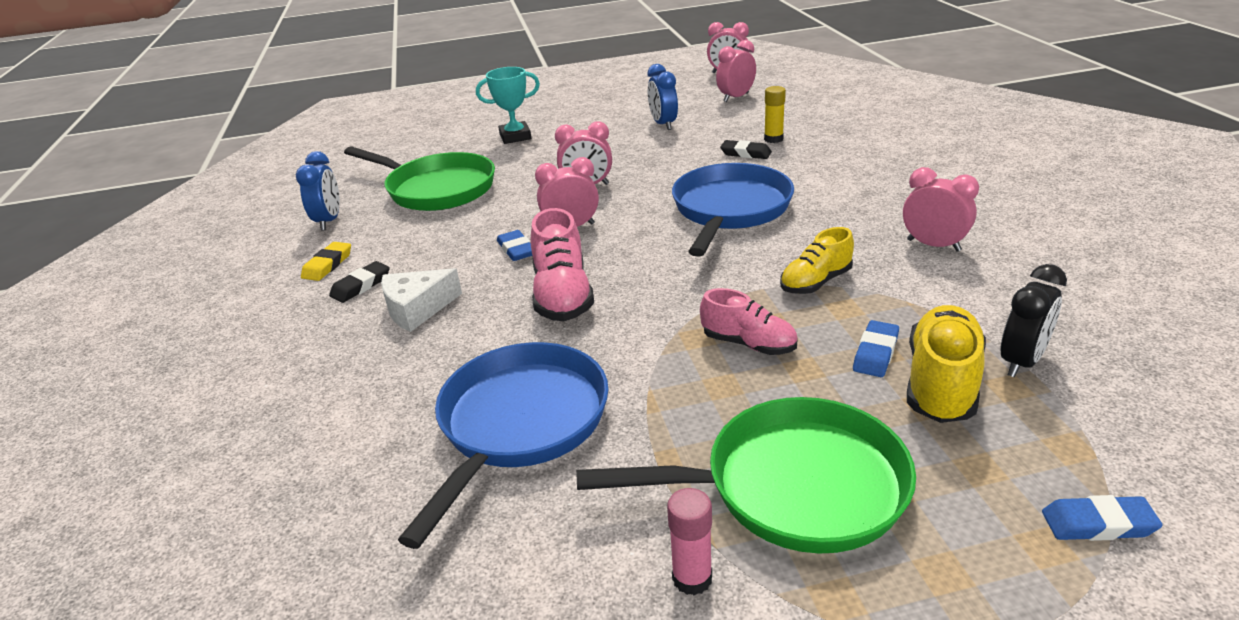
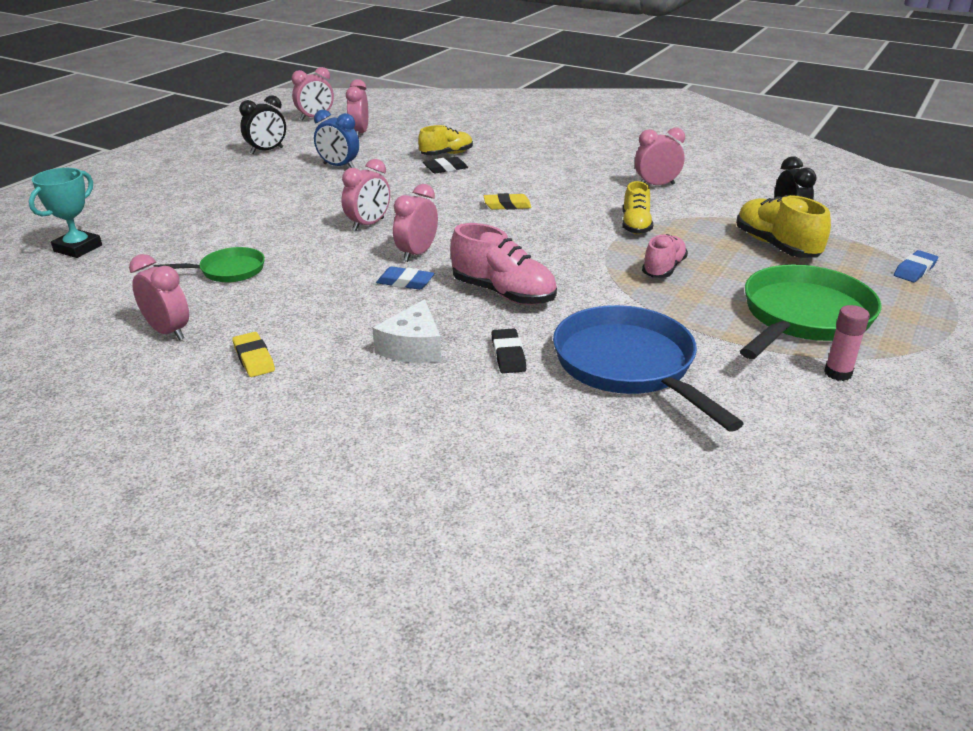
camera: 50 degrees left, 0 degrees up
blue clock [296,151,340,230] -> pink clock [129,254,189,340]
black eraser [329,261,390,303] -> black eraser moved to [491,328,526,373]
green pan [344,147,495,211] -> green pan [153,247,265,282], size x0.53
turquoise trophy [476,67,540,144] -> turquoise trophy moved to [29,168,102,258]
blue pan [672,163,794,257] -> yellow eraser [484,193,532,210]
pink shoe [700,288,798,355] -> pink shoe turned 45 degrees counterclockwise [642,234,688,278]
yellow glue stick [764,86,786,143] -> yellow shoe [418,125,473,156]
blue eraser [853,320,899,377] -> none
none -> black clock [239,95,286,154]

